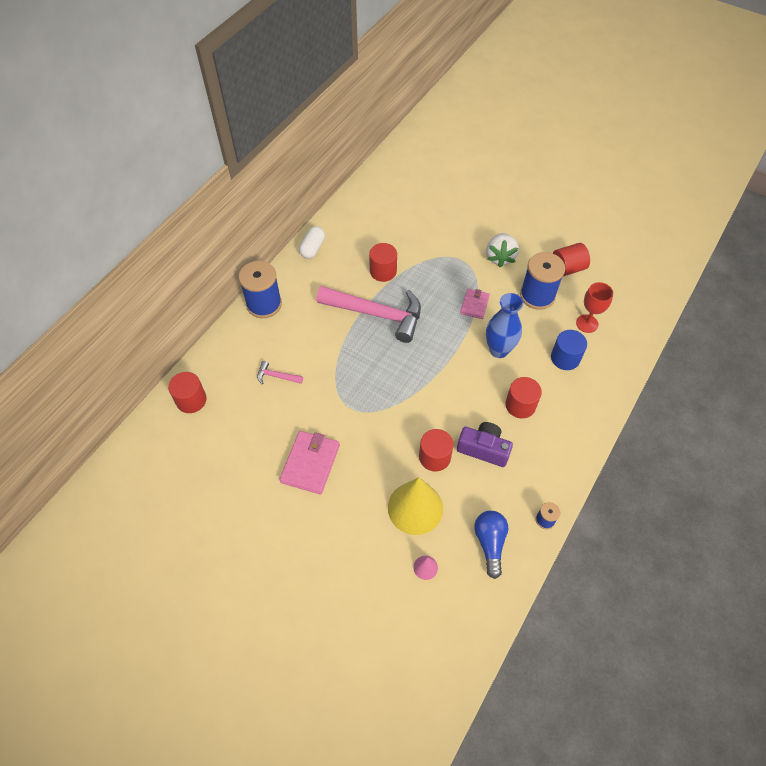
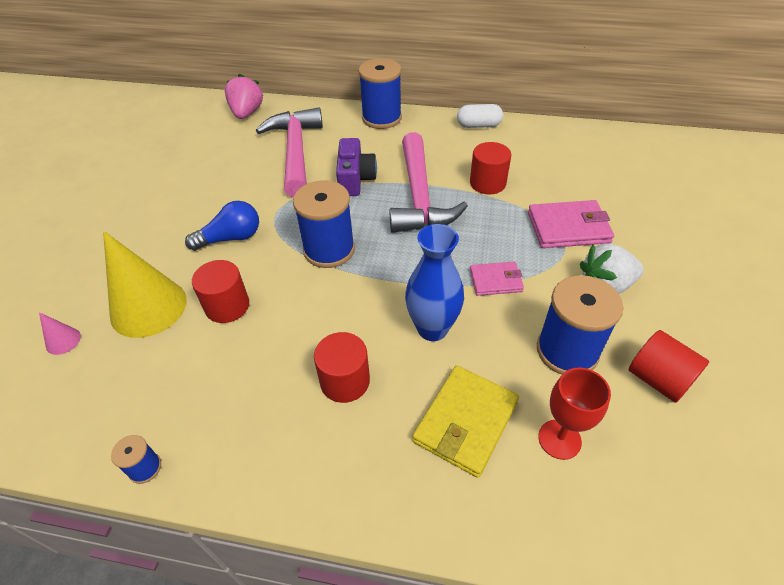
camera: 70 degrees right, 10 degrees down
red cylinder [168,372,206,413] -> pink strawberry [225,74,263,119]
pink hammer [257,361,303,385] -> pink hammer [256,107,323,197], size x2.42
pink wallet [279,431,340,494] -> pink wallet moved to [528,200,614,248]
purple camera [457,422,513,467] -> purple camera moved to [336,138,377,196]
blue light bulb [474,511,508,579] -> blue light bulb moved to [185,201,259,251]
blue cylinder [551,330,587,370] -> yellow wallet [412,366,519,478]
none -> blue spool [293,180,355,268]

